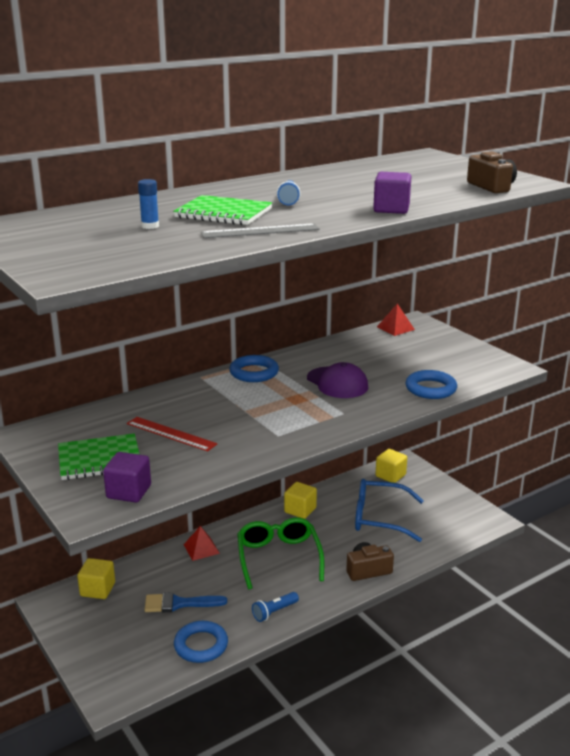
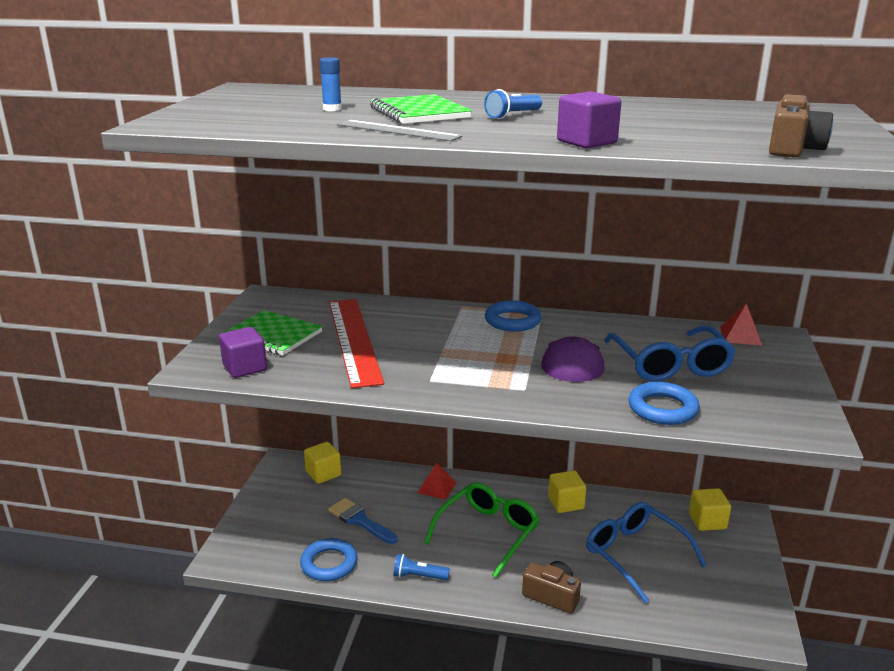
camera: 45 degrees right, 0 degrees up
red ruler [127,417,217,451] -> red ruler [329,299,384,388], size x1.77
none -> blue glasses [604,326,736,381]

